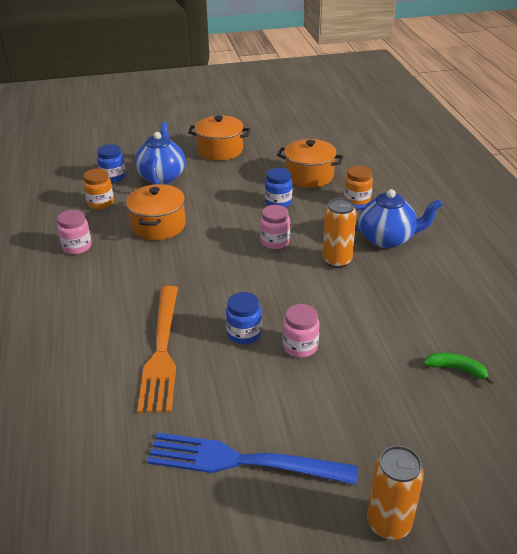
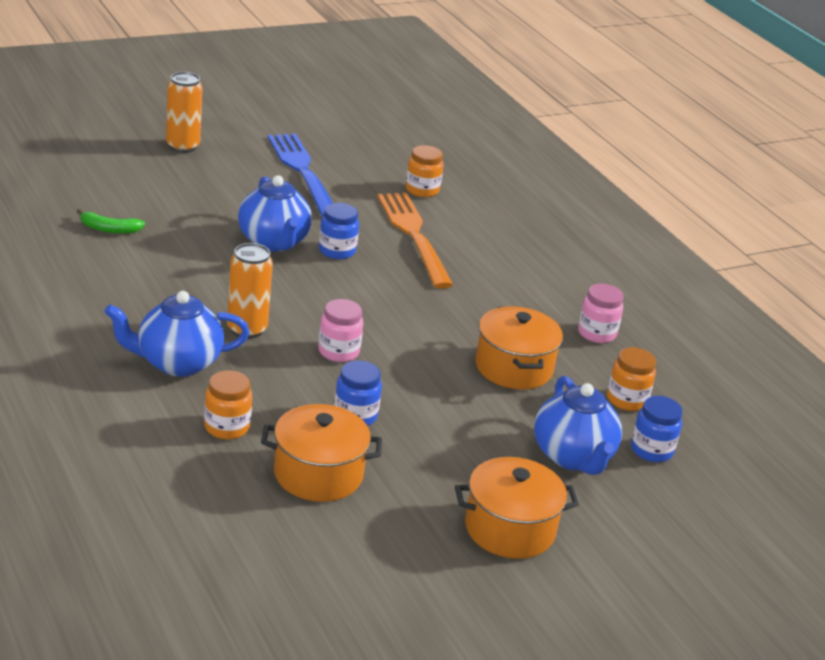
camera: 160 degrees right, 5 degrees down
blue fork [147,433,358,485] -> blue fork turned 105 degrees counterclockwise [268,134,333,217]
pink jar [283,304,319,358] -> blue teapot [238,175,312,252]
none -> orange jar [406,145,443,197]

